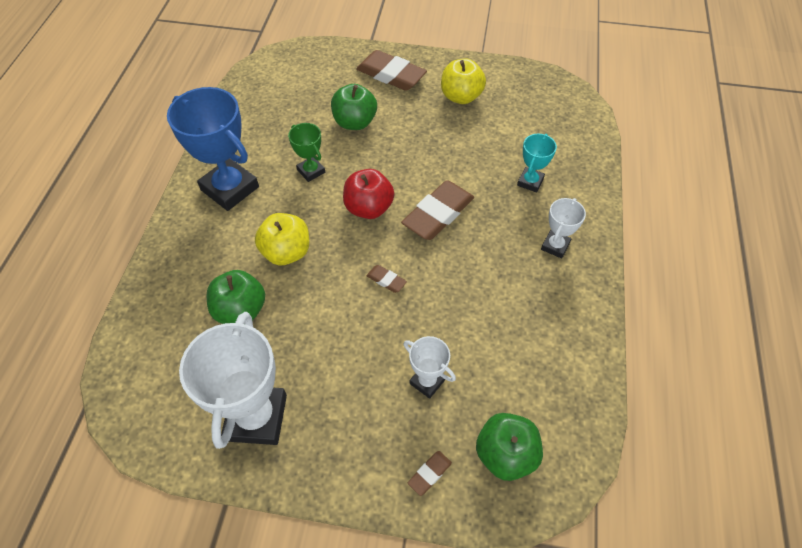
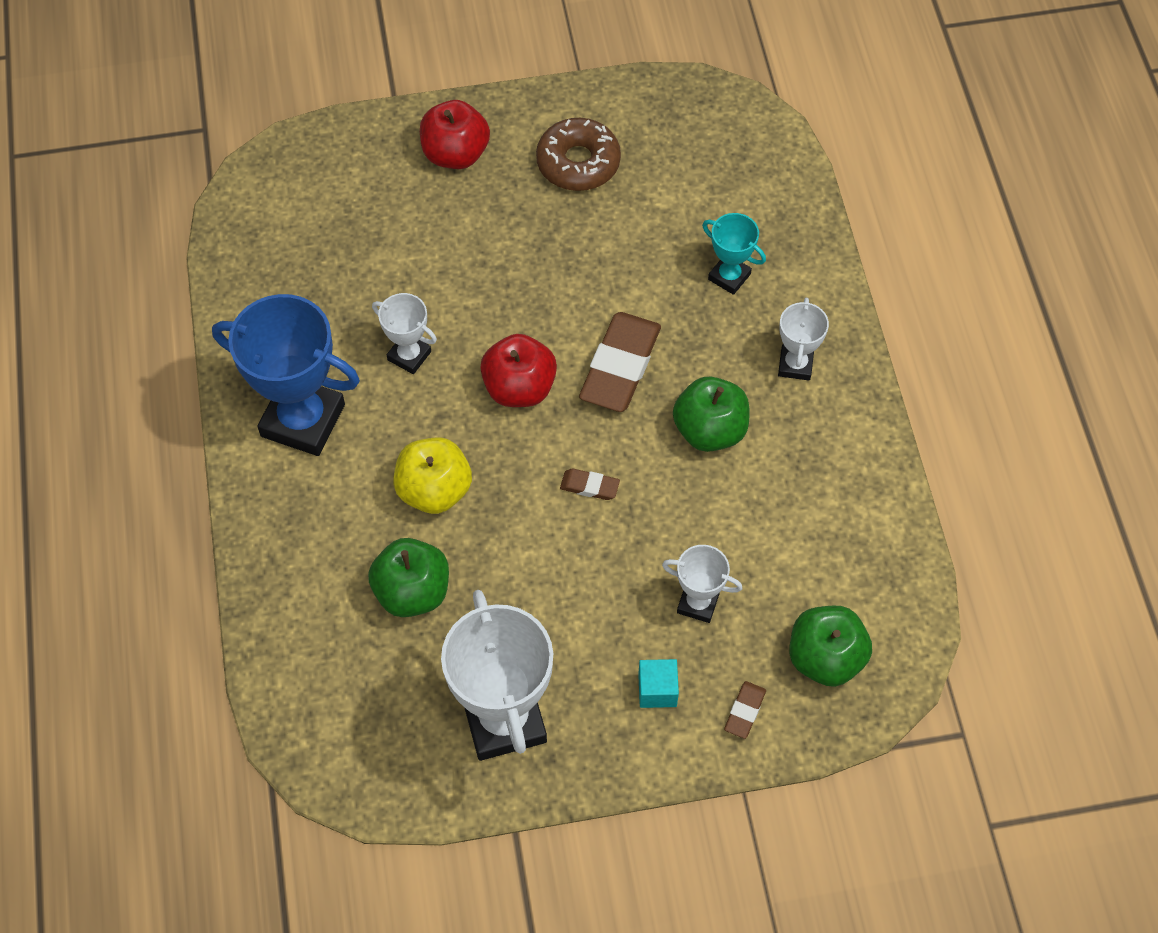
camera: 20 degrees left, 5 degrees up
green trophy [288,123,325,182] -> white trophy [372,293,437,374]
green apple [331,84,377,130] -> green apple moved to [673,376,749,452]
brown eraser [356,50,427,91] -> red apple [420,100,490,169]
yellow apple [441,58,486,104] -> brown donut [536,118,621,191]
turquoise trophy [517,133,557,193] -> turquoise trophy turned 60 degrees counterclockwise [702,213,766,295]
none -> turquoise cube [638,659,679,708]

